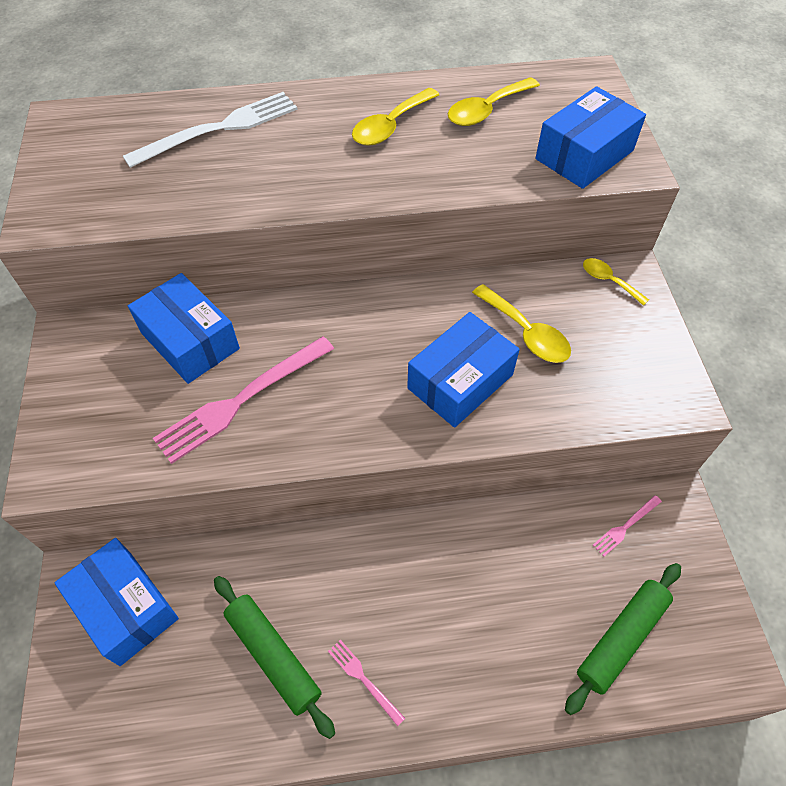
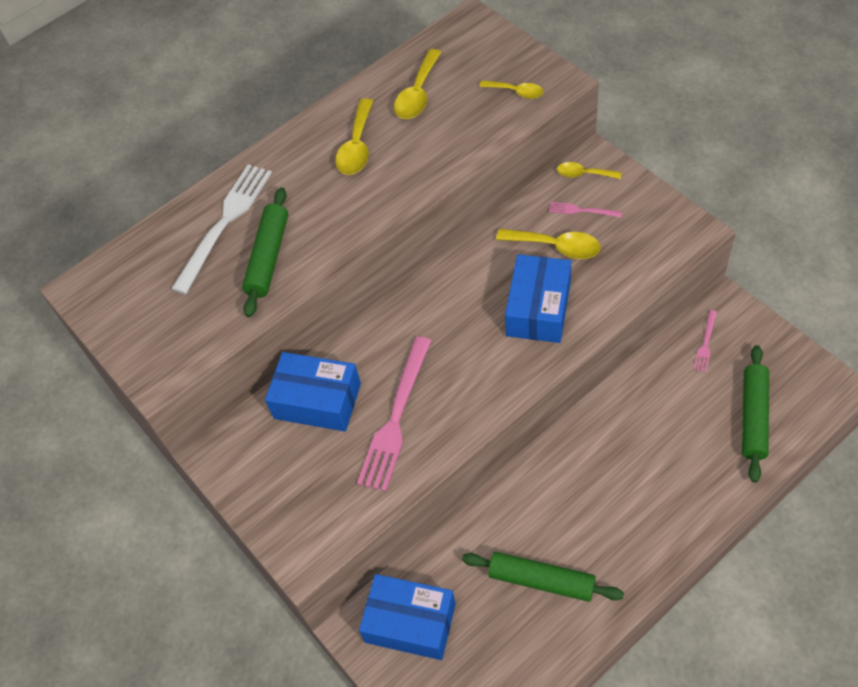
camera: 25 degrees left, 0 degrees up
pink fork [328,640,405,726] -> pink fork moved to [549,202,622,218]
blue box [535,86,646,189] -> yellow spoon [479,80,543,99]
none -> green rolling pin [242,187,288,317]

